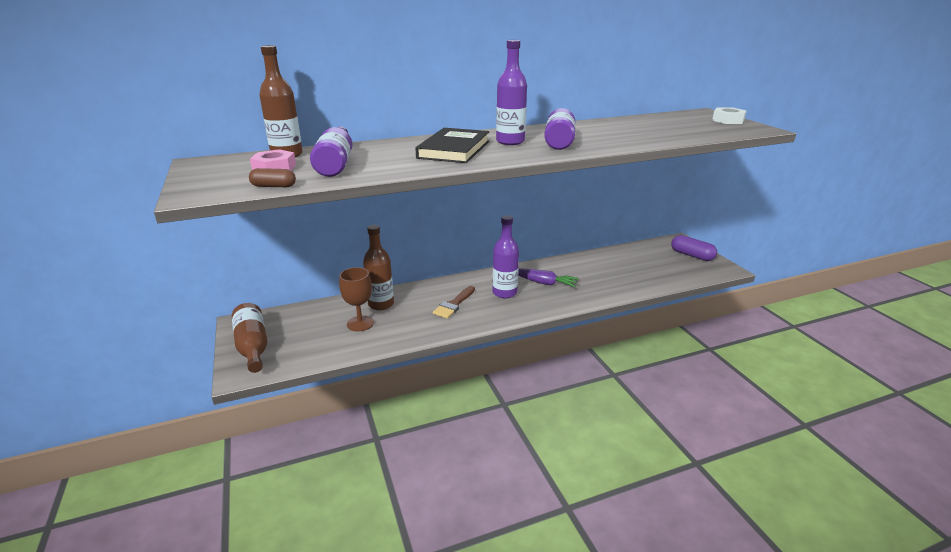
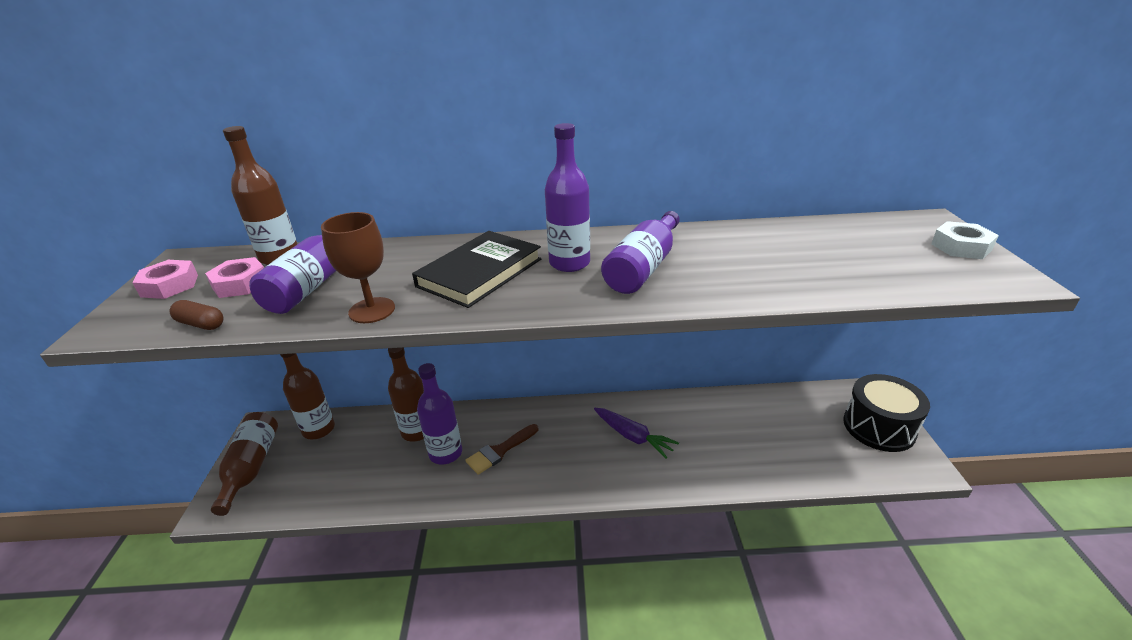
camera: 20 degrees right, 5 degrees up
brown goblet [339,267,374,331] -> brown goblet moved to [321,212,395,323]
purple bottle [492,215,519,298] -> purple bottle moved to [417,363,462,465]
purple capsule [671,235,717,261] -> black drum [843,374,930,452]
none -> pink nut [132,260,198,299]
none -> brown bottle [280,353,335,439]

